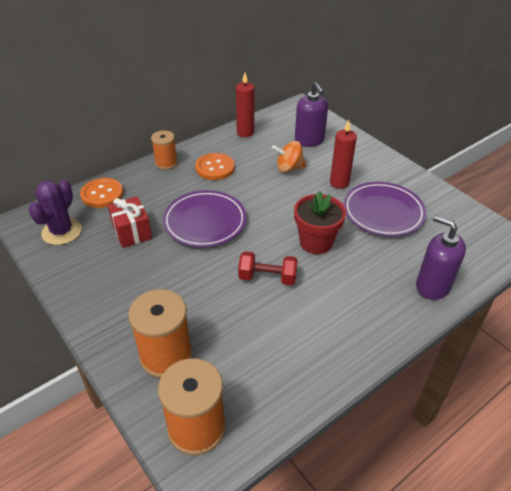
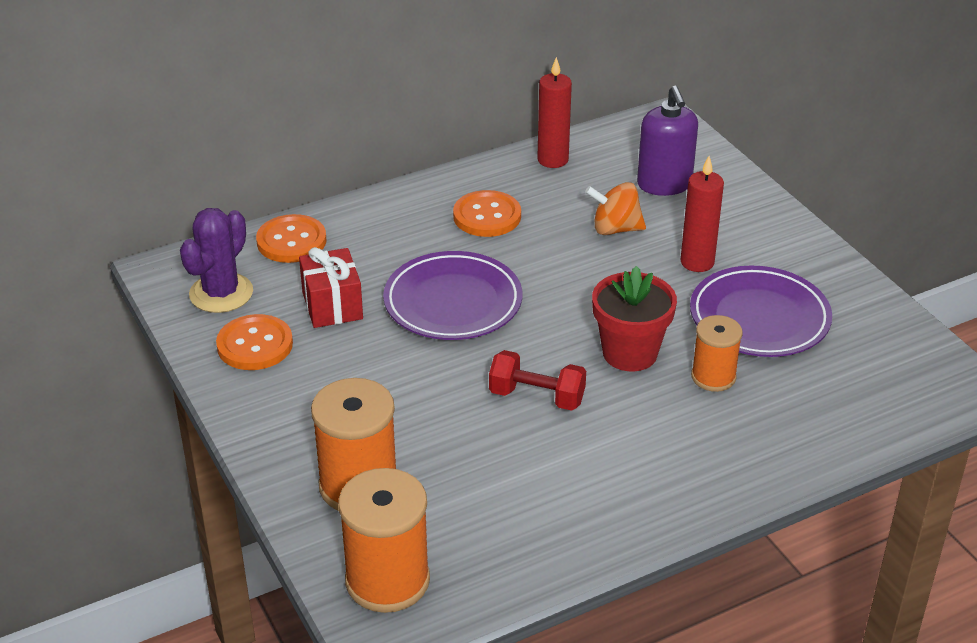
camera: 10 degrees right, 5 degrees down
orange spool [151,130,178,170] -> orange spool moved to [691,315,743,392]
purple soap dispenser [416,215,466,300] -> none
none -> orange button [216,314,293,370]

